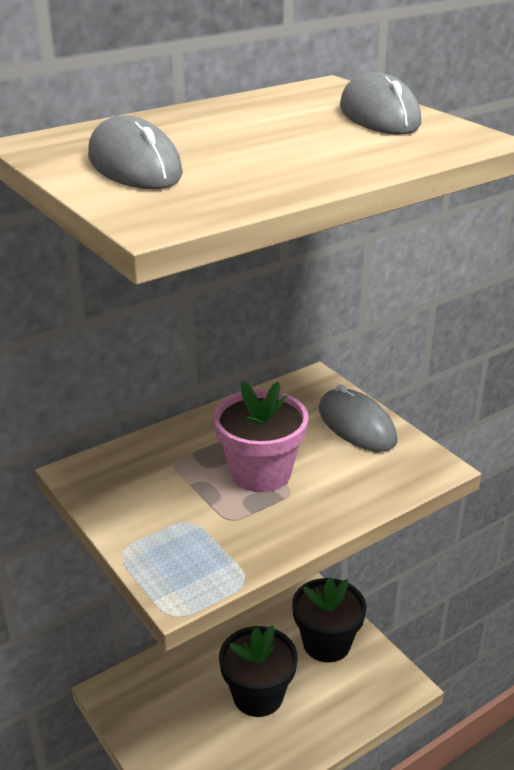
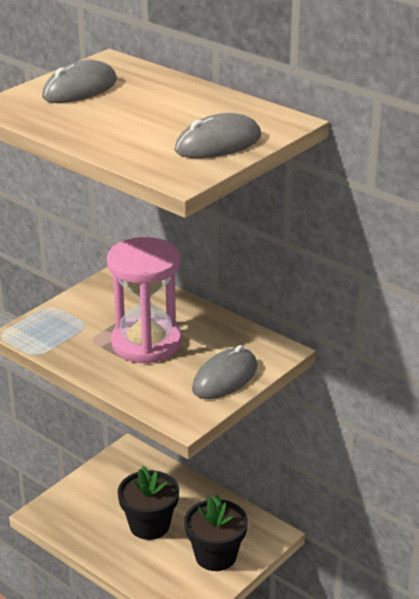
camera: 75 degrees right, 0 degrees up
pink flower pot [213,381,309,492] -> pink hourglass [107,237,182,364]

